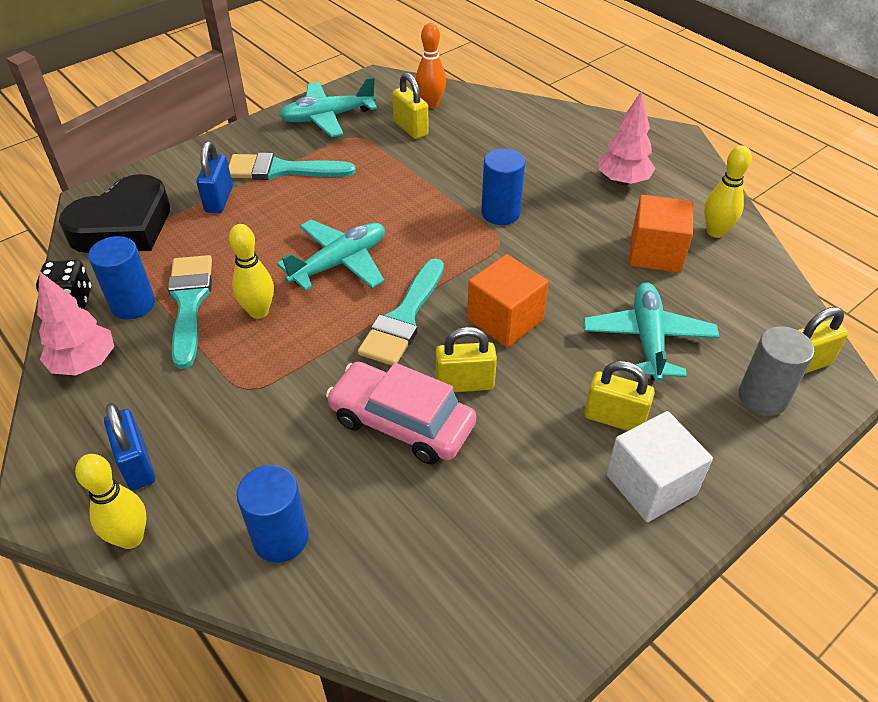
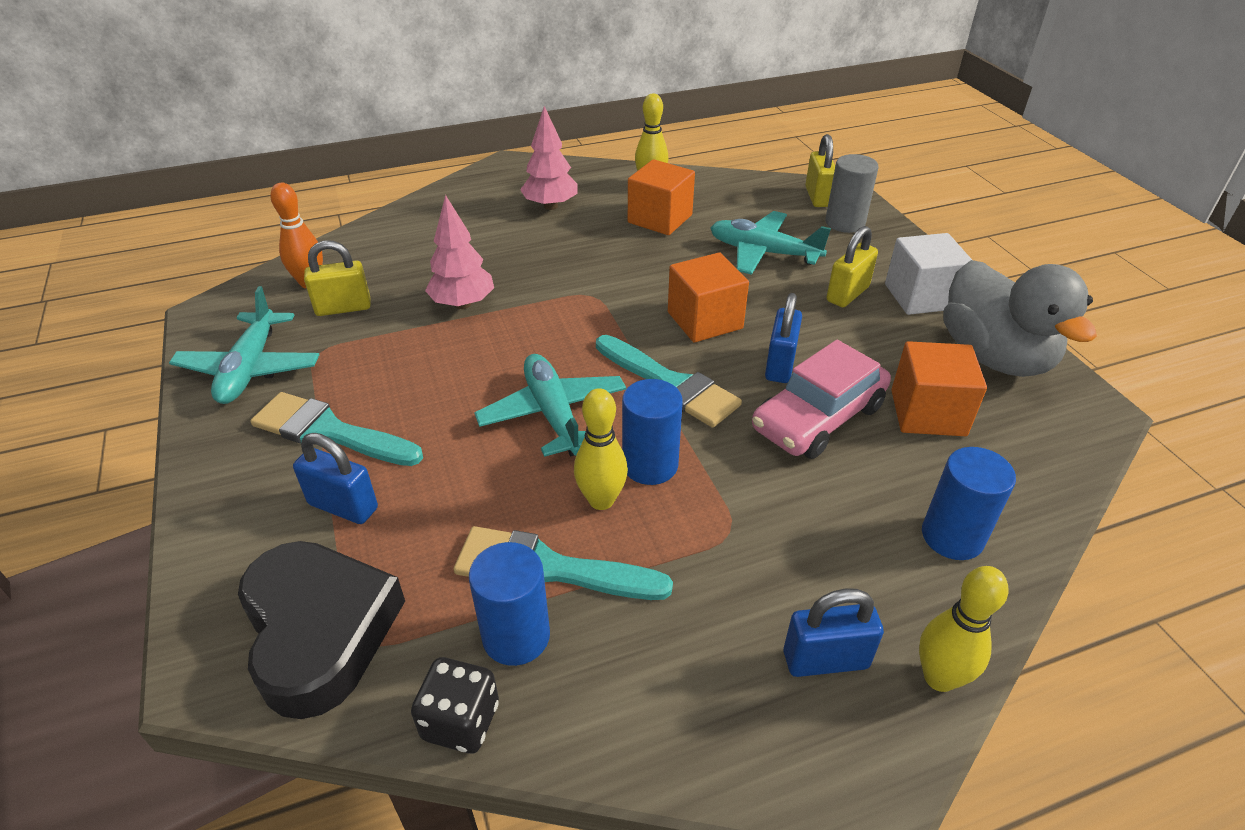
camera: 70 degrees left, 5 degrees down
pink tree [37,271,114,375] -> pink tree moved to [425,195,494,309]
turquoise brush [228,153,356,180] -> turquoise brush turned 90 degrees clockwise [250,392,423,466]
yellow padlock [436,327,497,392] -> blue padlock [765,293,802,383]
blue cylinder [481,148,525,225] -> blue cylinder moved to [622,379,683,485]
none -> orange cube [891,341,987,436]
none -> grey duck [943,260,1097,377]

